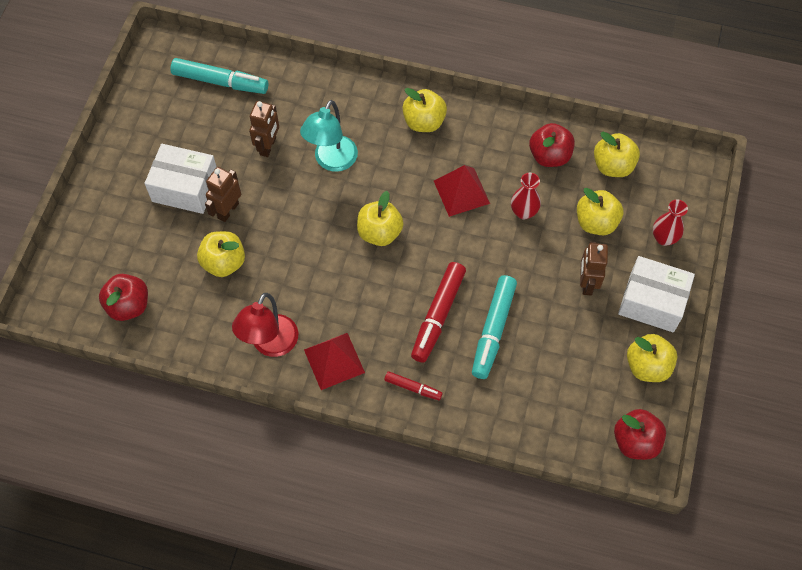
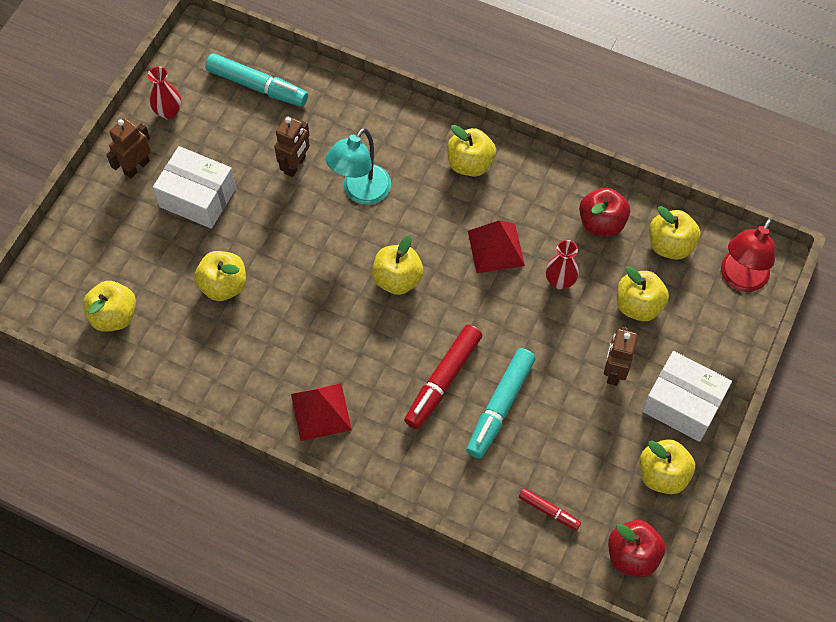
camera: 10 degrees right, 0 degrees up
red apple [99,274,148,321] -> yellow apple [83,281,136,332]
brown robot [205,167,241,222] -> brown robot moved to [107,118,151,179]
red lamp [232,293,298,357] -> red lamp moved to [721,218,775,292]
red marker [384,371,443,400] -> red marker moved to [519,488,581,531]
red vase [653,199,688,246] -> red vase moved to [148,66,181,120]

